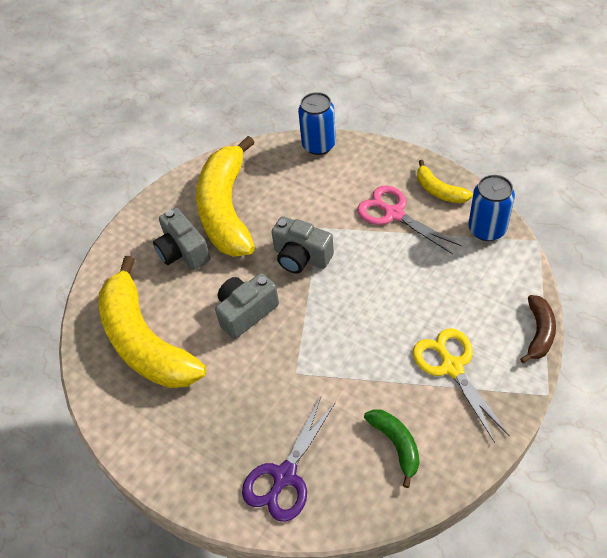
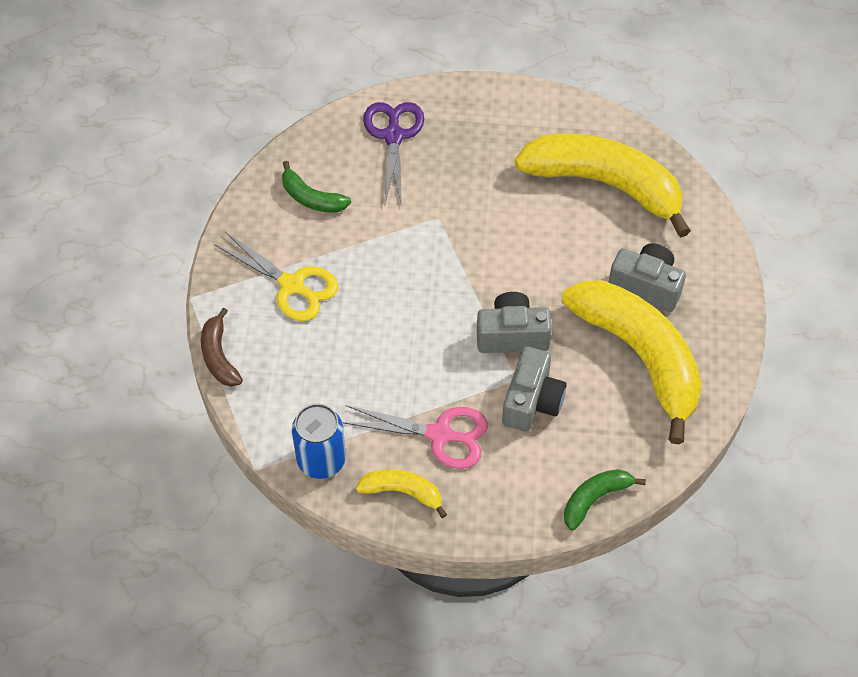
camera: 145 degrees right, 5 degrees up
grey camera [215,273,279,339] -> grey camera moved to [502,346,567,432]
blue can [298,92,336,155] -> green banana [564,469,646,531]

